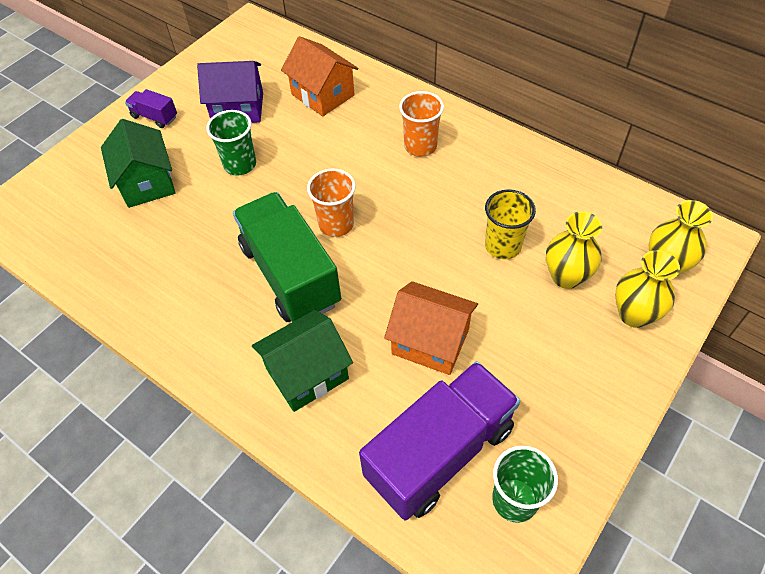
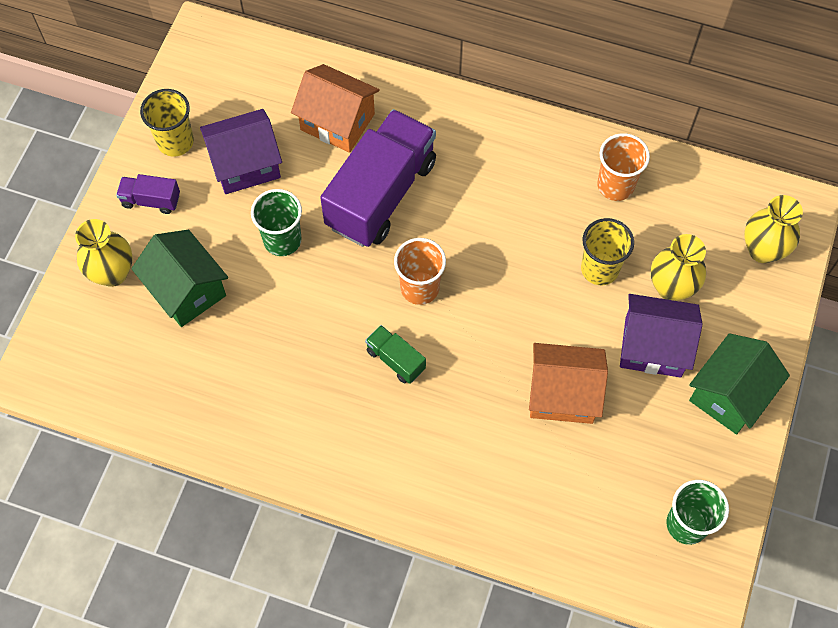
camera: 20 degrees left, 10 degrees up
green truck [233,192,341,322] -> green truck [365,325,426,384], size x0.44
green house [252,310,353,412] -> green house moved to [689,333,790,434]
purple truck [359,361,520,520] -> purple truck moved to [320,109,436,247]
orange cup [399,91,444,157] -> orange cup moved to [597,133,650,201]
yellow vase [615,250,680,328] -> yellow vase moved to [75,219,133,287]
none -> yellow cup [140,89,194,157]
none -> purple house [620,294,702,378]

